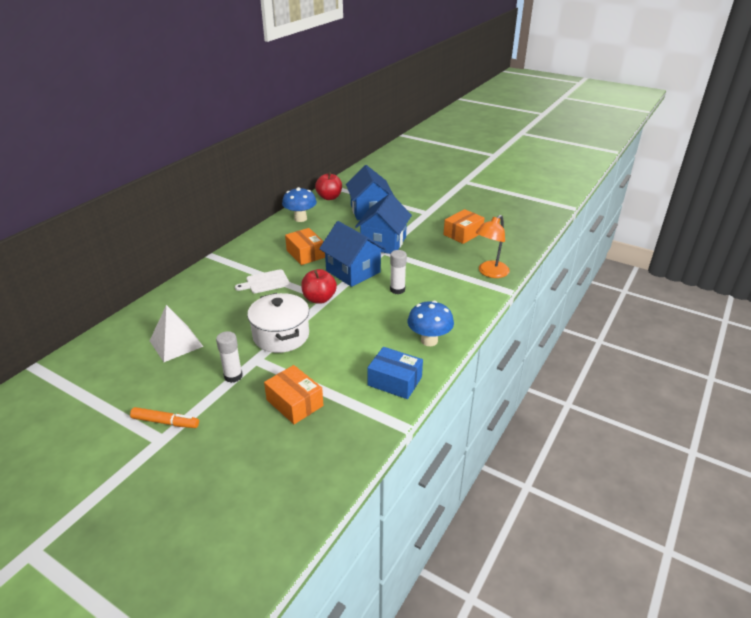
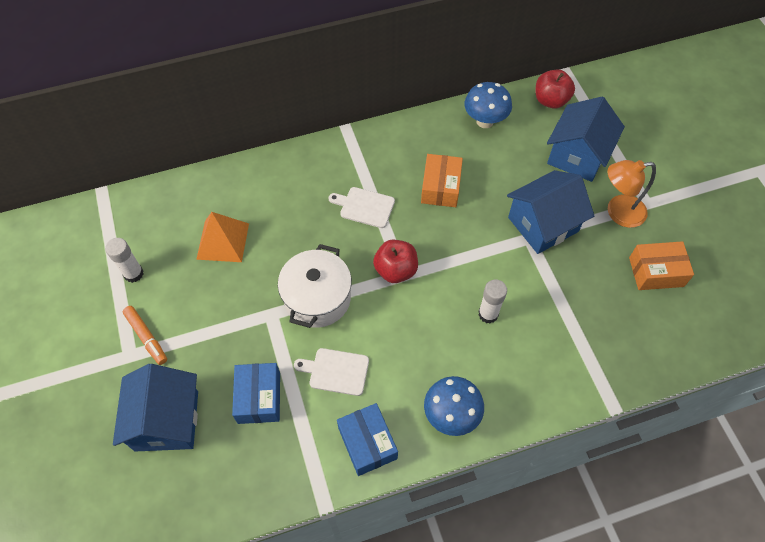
camera: 40 degrees right, 25 degrees up
white pyramid [150,305,204,362] -> orange pyramid [196,212,249,262]
white glue stick [216,331,243,383] -> white glue stick moved to [105,238,143,283]
orange box [264,365,323,424] -> blue box [232,363,280,424]
blue house [319,221,386,287] -> blue house moved to [113,364,198,452]
orange lamp [476,215,510,278] -> orange lamp moved to [607,160,656,228]
none -> white cutting board [294,348,369,396]

